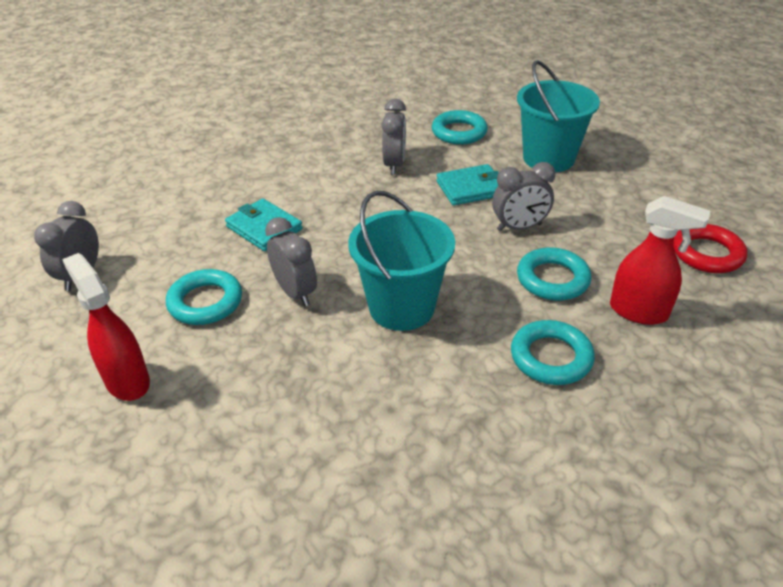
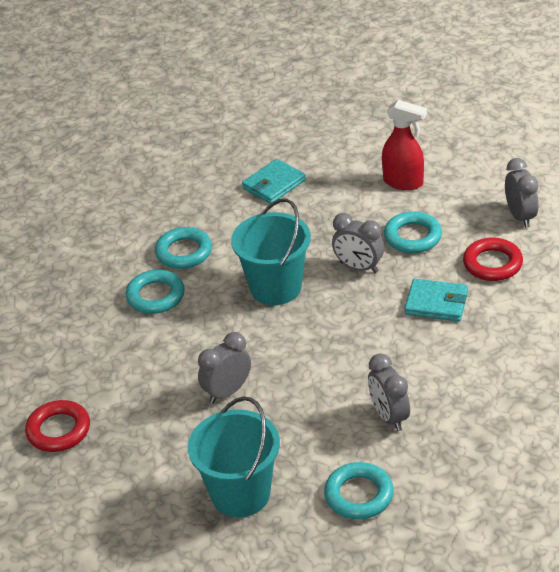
camera: 155 degrees right, 0 degrees up
turquoise wallet [436,164,499,205] -> turquoise wallet moved to [242,159,306,204]
turquoise ring [517,247,591,301] -> turquoise ring moved to [155,227,212,269]
red spray bottle [610,196,711,325] -> none
none -> red ring [463,238,523,281]

